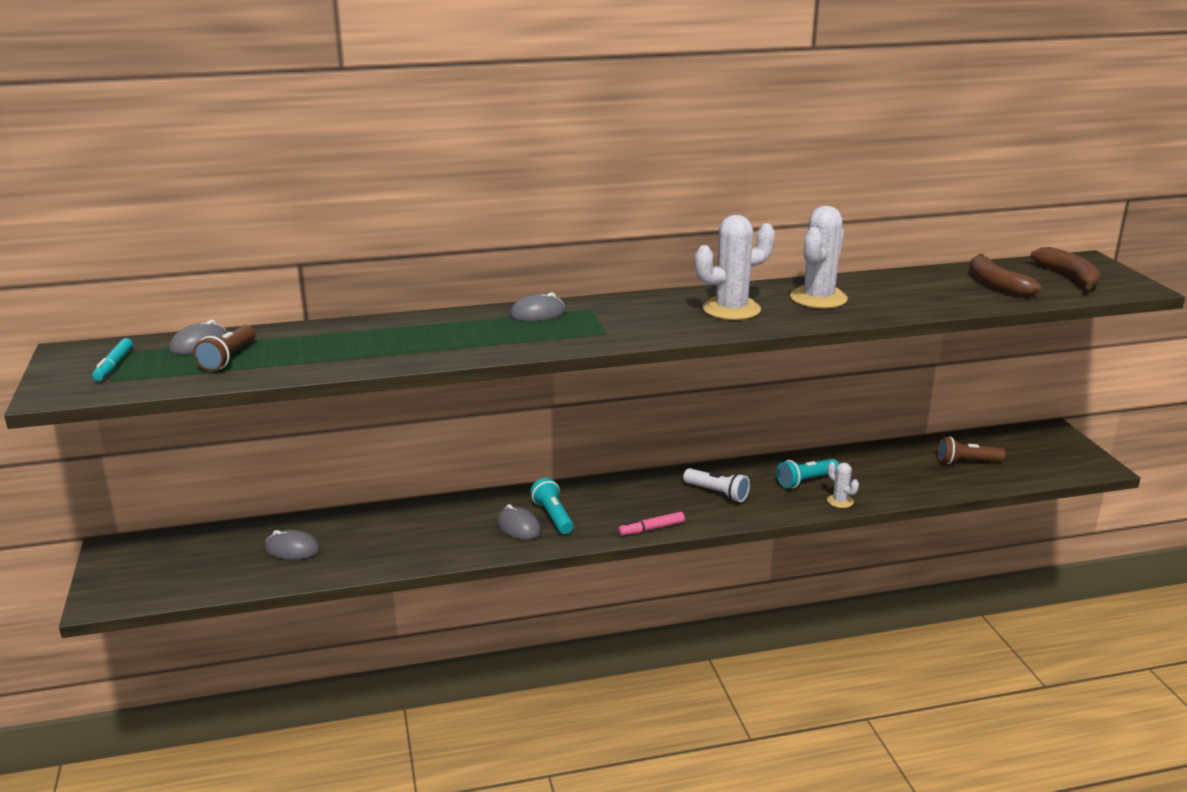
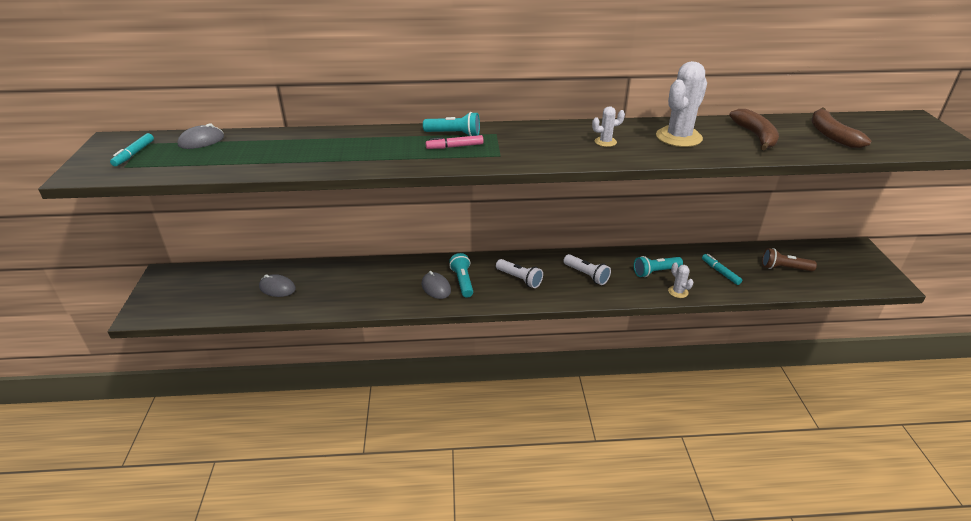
camera: 10 degrees right, 10 degrees up
brown flashlight [193,325,256,371] -> none
grey mouse [510,293,565,321] -> turquoise flashlight [423,112,480,136]
pink marker [618,512,685,536] -> pink marker moved to [425,135,484,149]
white cactus [695,215,775,320] -> white cactus [592,106,625,147], size x0.48
brown banana [1030,247,1101,290] -> brown banana moved to [729,109,779,150]
none -> white flashlight [496,259,543,288]
none -> turquoise marker [702,254,742,285]

